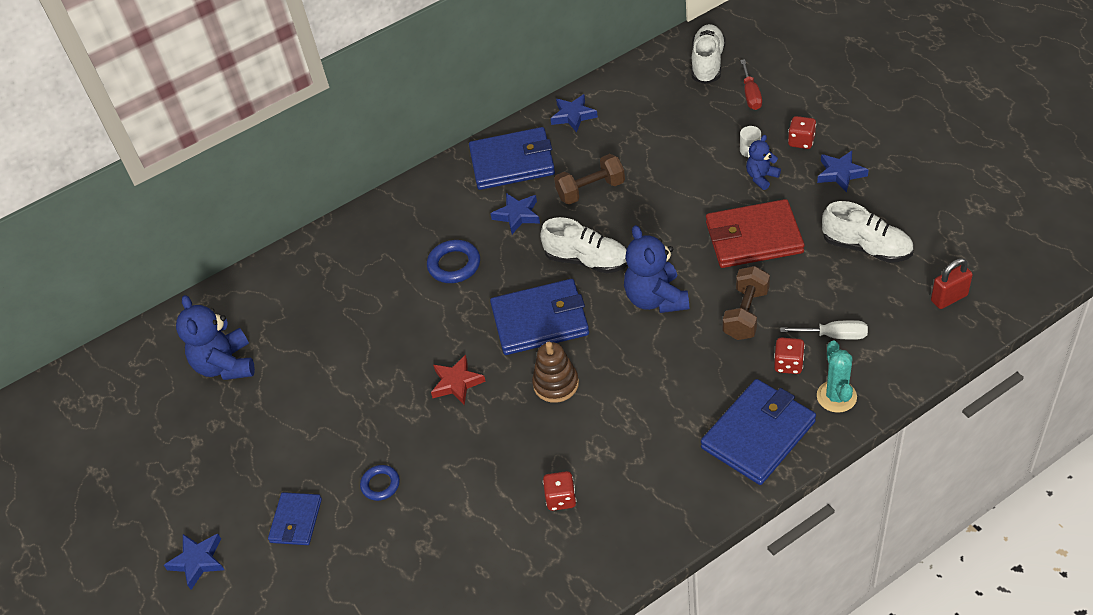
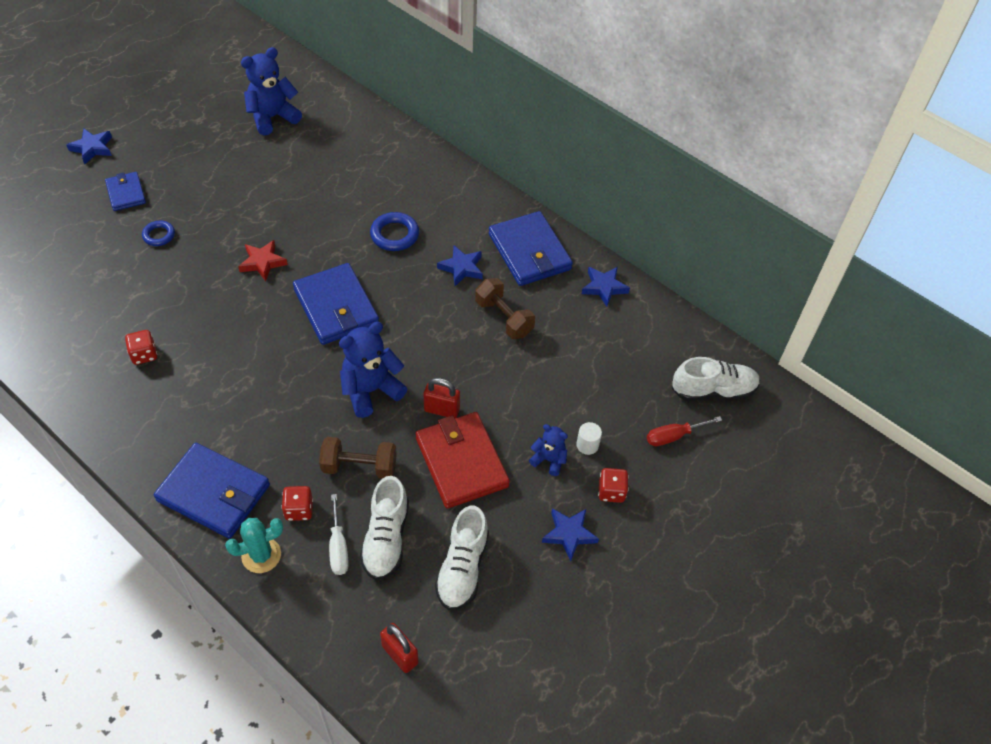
camera: 65 degrees right, 5 degrees up
blue wallet [268,492,322,545] -> blue wallet turned 75 degrees clockwise [105,172,146,211]
brown stacking toy [532,342,579,403] -> none
white shoe [540,217,628,273] -> white shoe moved to [360,476,409,580]
none -> red padlock [424,378,460,418]

